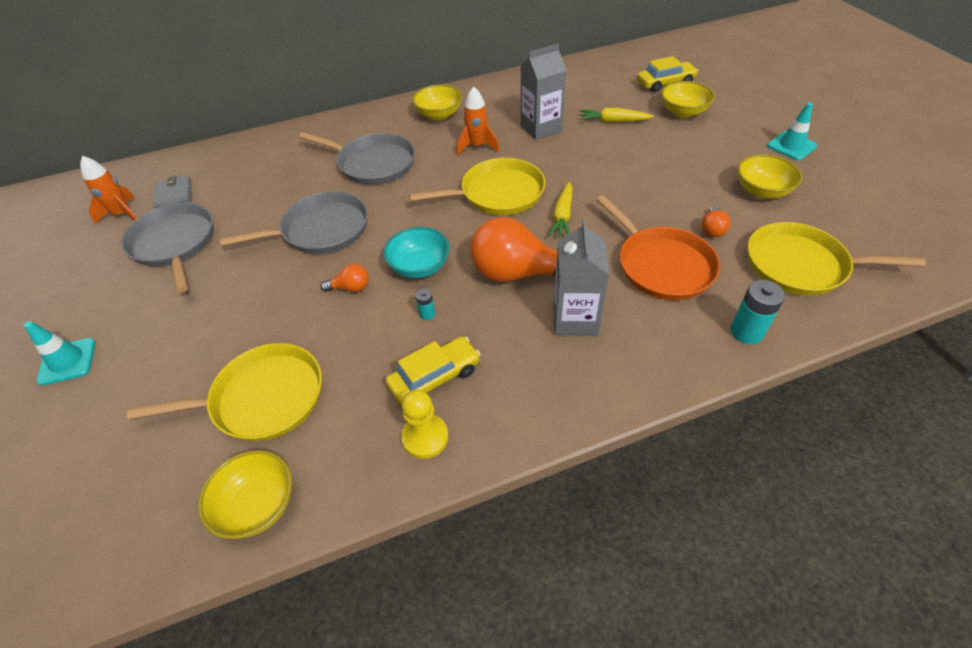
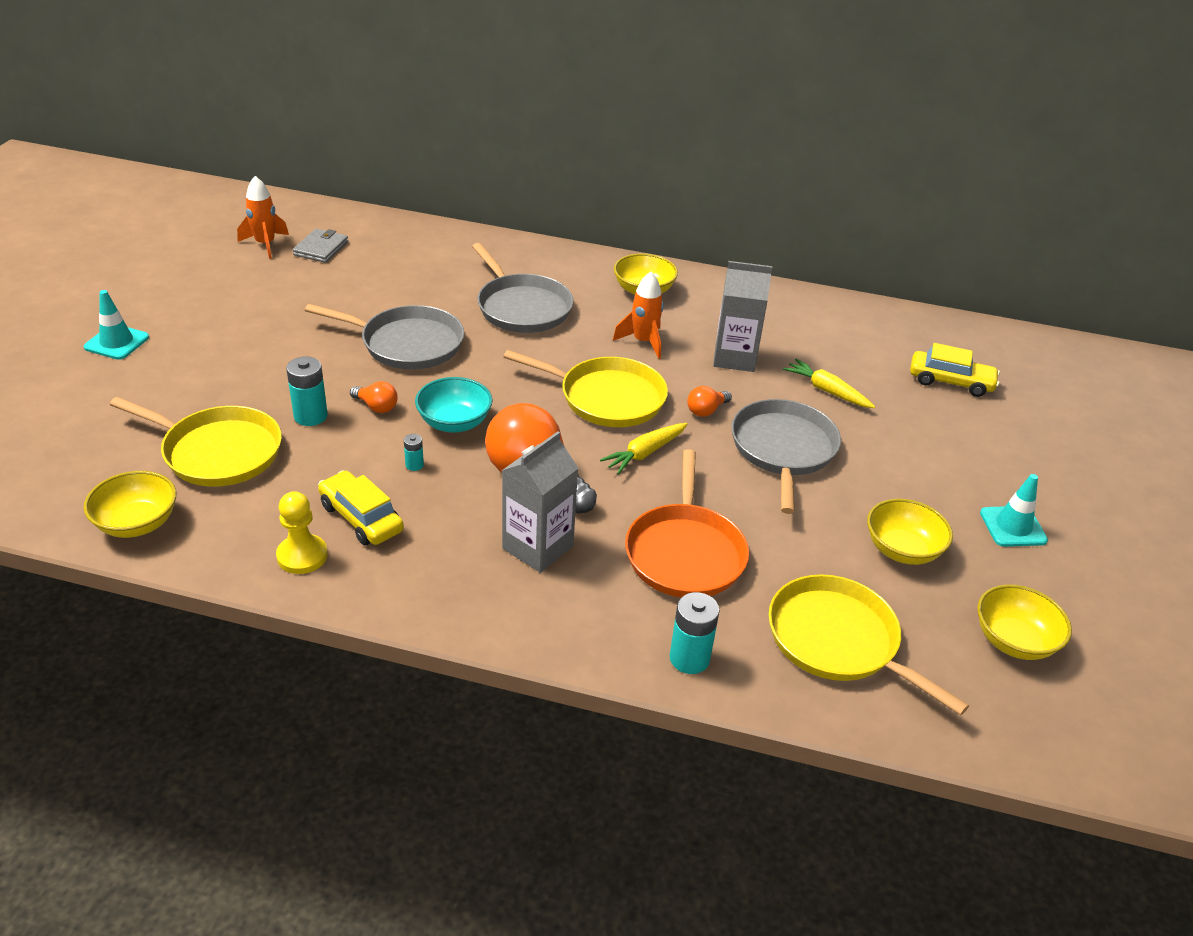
camera: 30 degrees right, 10 degrees down
grey pan [121,202,214,293] -> grey pan moved to [731,399,841,514]
yellow car [386,336,481,405] -> yellow car turned 135 degrees counterclockwise [318,470,404,545]
yellow bowl [661,81,715,118] -> yellow bowl moved to [977,584,1072,660]
orange light bulb [702,206,730,237] -> orange light bulb moved to [687,386,732,417]
none -> turquoise battery [286,357,328,426]

